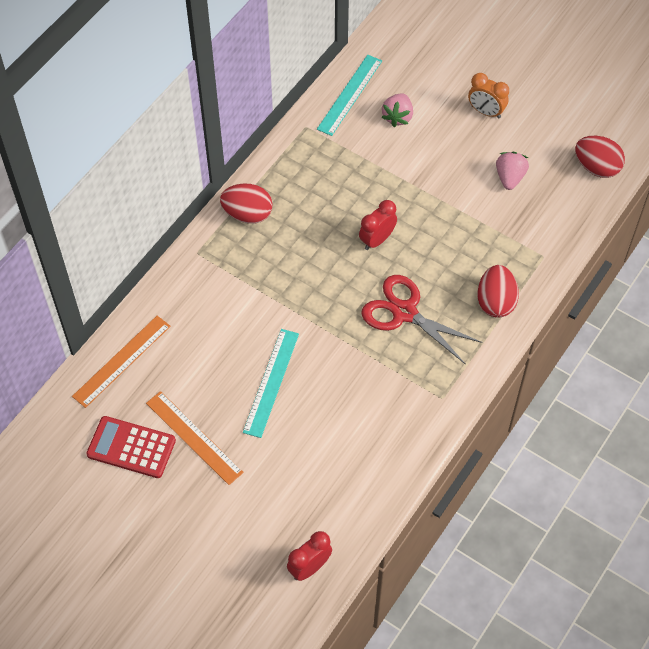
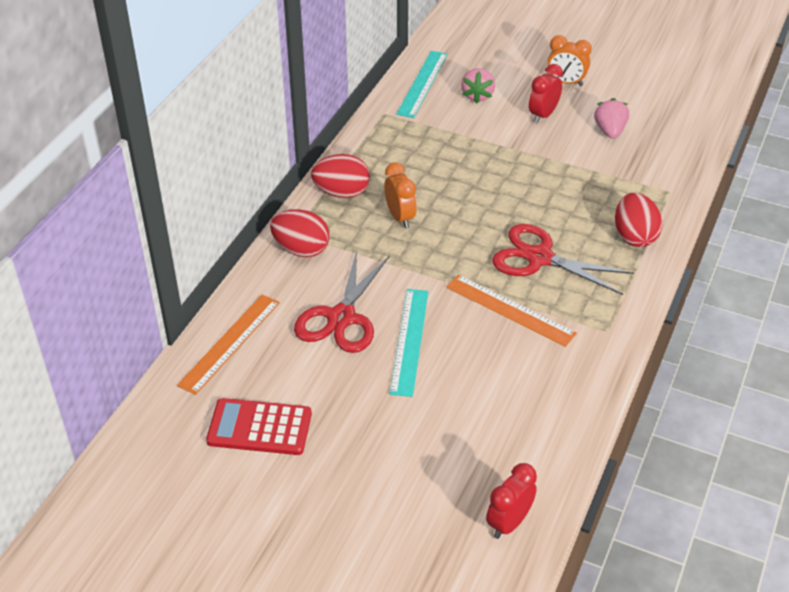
camera: 10 degrees left, 15 degrees down
orange ruler [146,391,244,485] -> orange ruler moved to [446,275,577,347]
red clock [359,200,397,250] -> red clock moved to [529,64,563,123]
red egg [575,136,625,178] -> red egg moved to [270,209,330,257]
none -> red scissors [294,251,390,353]
none -> orange clock [384,162,417,228]

